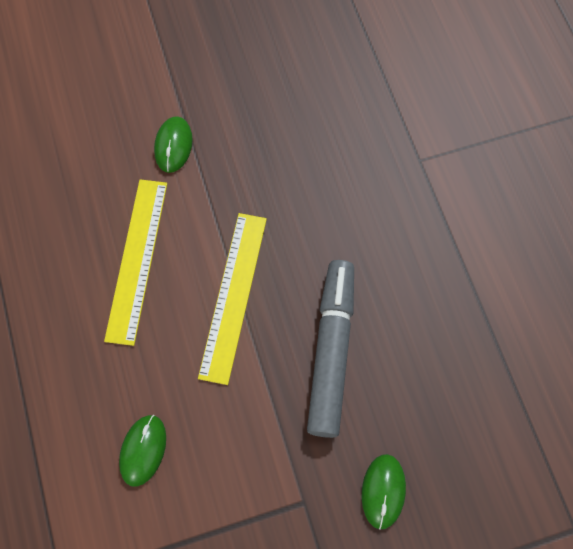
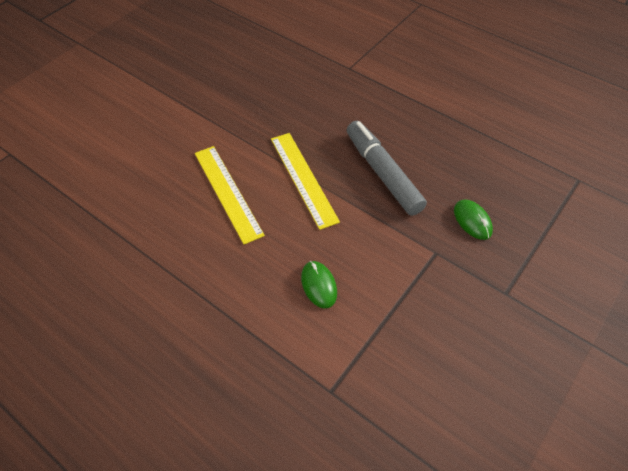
camera: 35 degrees left, 15 degrees down
green mouse [154,116,193,173] -> none

